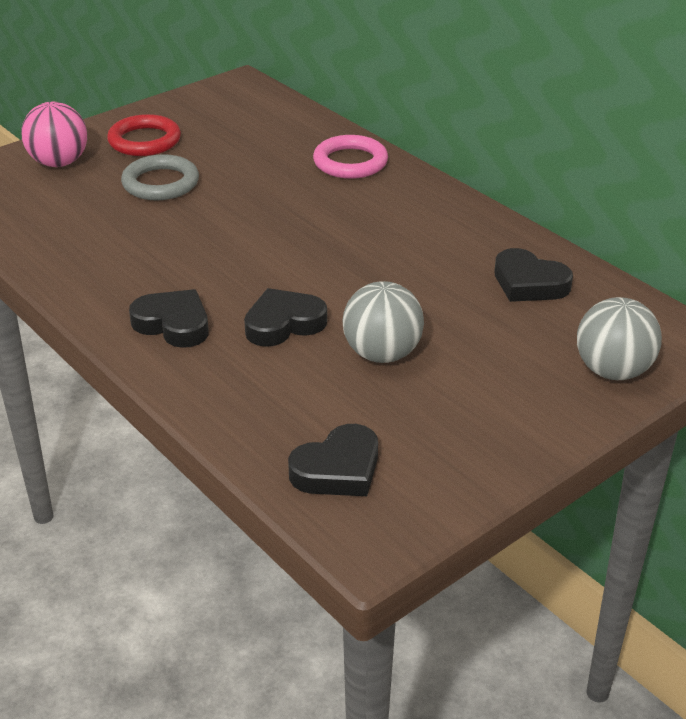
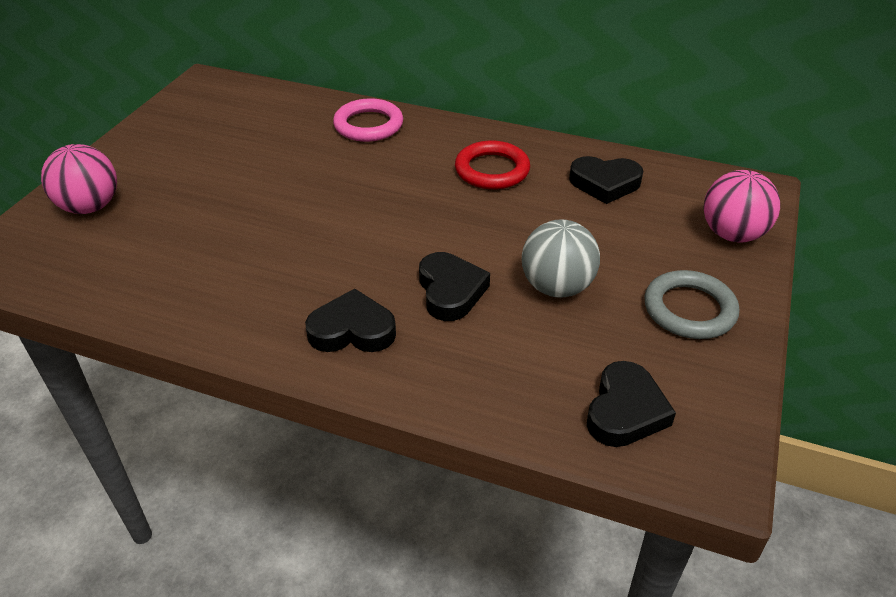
camera: 30 degrees left, 5 degrees up
red ring [107,114,181,156] -> red ring moved to [455,141,530,189]
grey ring [121,154,199,200] -> grey ring moved to [644,270,739,339]
black heart [244,288,327,347] -> black heart turned 135 degrees clockwise [419,252,490,321]
grey ball [577,297,662,380] -> pink ball [703,170,780,243]

